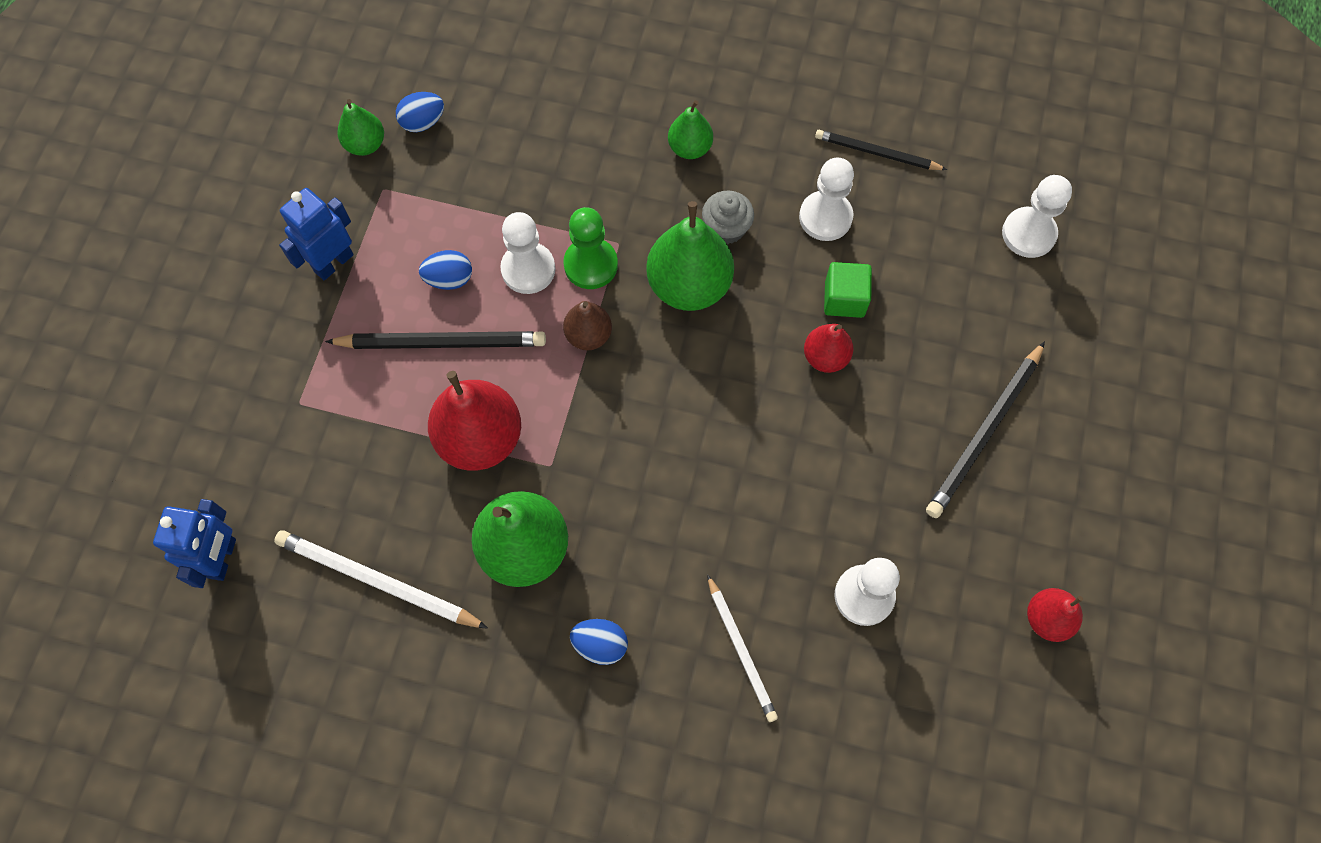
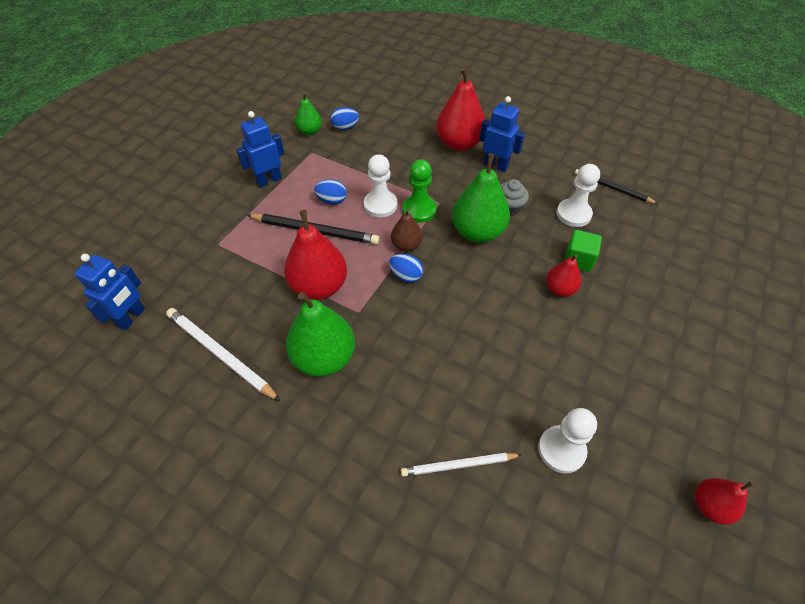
camera: 15 degrees right, 15 degrees down
blue egg [570,619,628,665] -> blue egg moved to [389,254,423,283]
green pear [668,100,713,159] -> blue robot [480,96,525,172]
white pencil [707,574,778,722] -> white pencil turned 90 degrees clockwise [401,453,522,476]
black pencil [926,341,1045,518] -> none
white pawn [1002,175,1072,258] -> none
none -> red pear [436,67,485,151]

